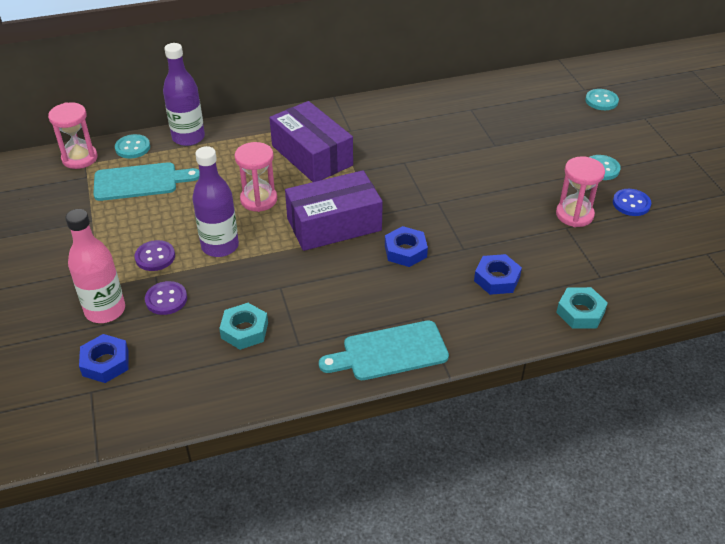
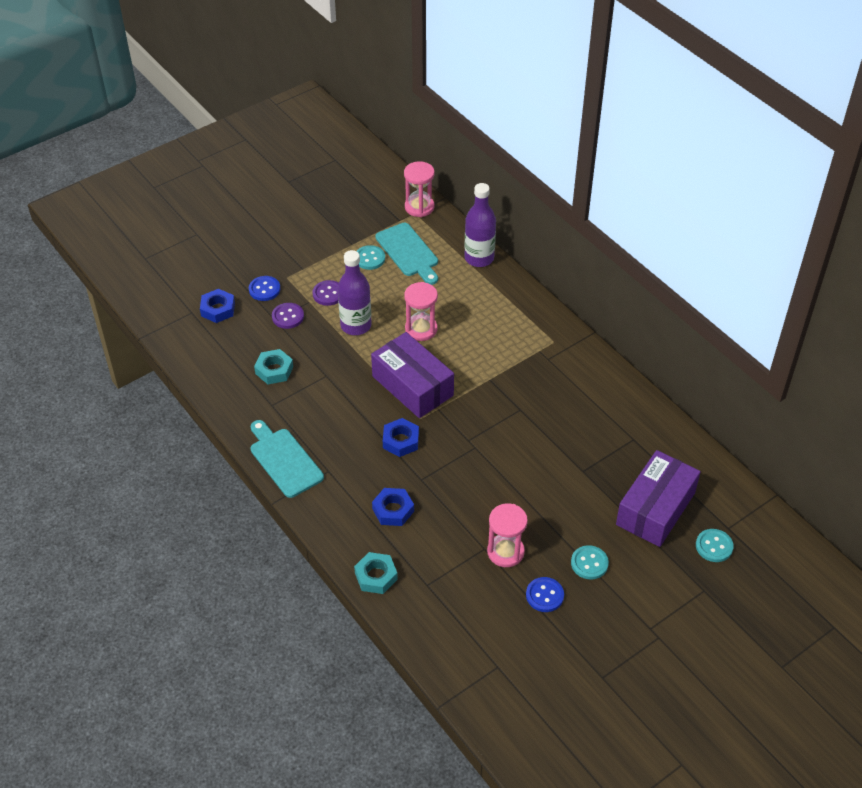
camera: 70 degrees right, 5 degrees up
pink bottle [65,209,125,323] -> blue button [249,276,281,301]
turquoise button [115,134,150,159] -> turquoise button moved to [357,245,385,270]
purple box [270,101,353,182] -> purple box moved to [616,450,701,547]

